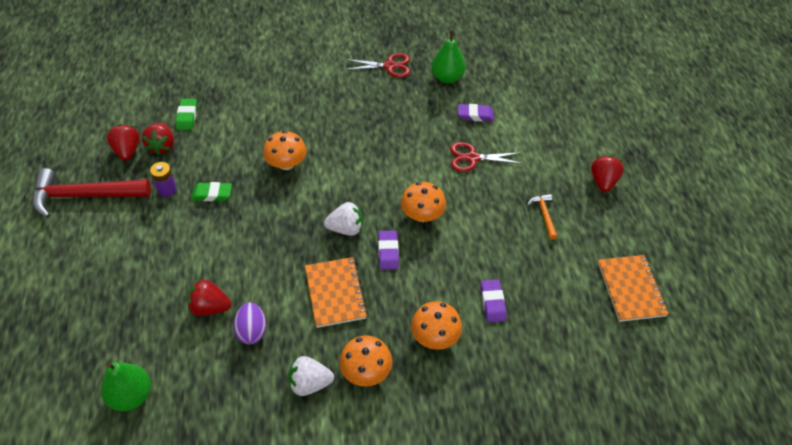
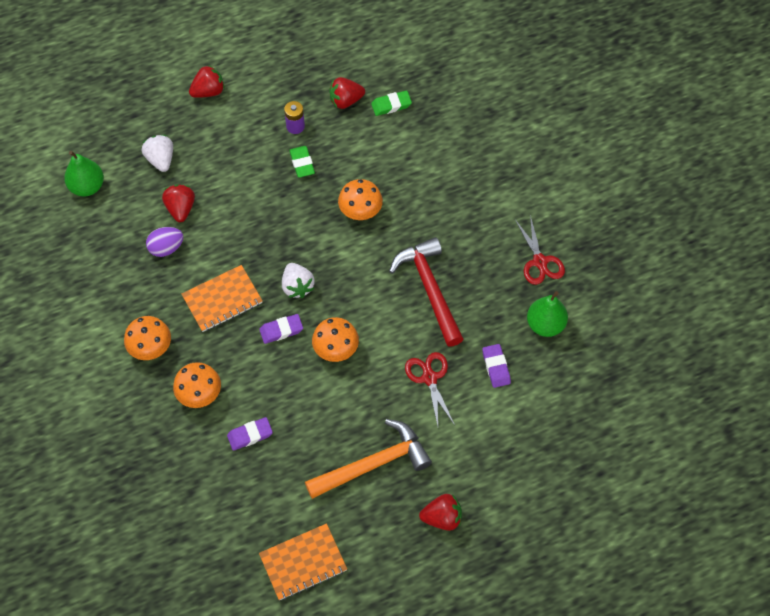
camera: 75 degrees right, 10 degrees up
red hammer [33,168,151,218] -> red hammer moved to [389,237,463,347]
red strawberry [107,124,140,161] -> red strawberry moved to [189,65,225,98]
white strawberry [288,356,334,396] -> white strawberry moved to [142,135,173,172]
orange hammer [527,194,558,240] -> orange hammer [305,419,432,499], size x2.16

